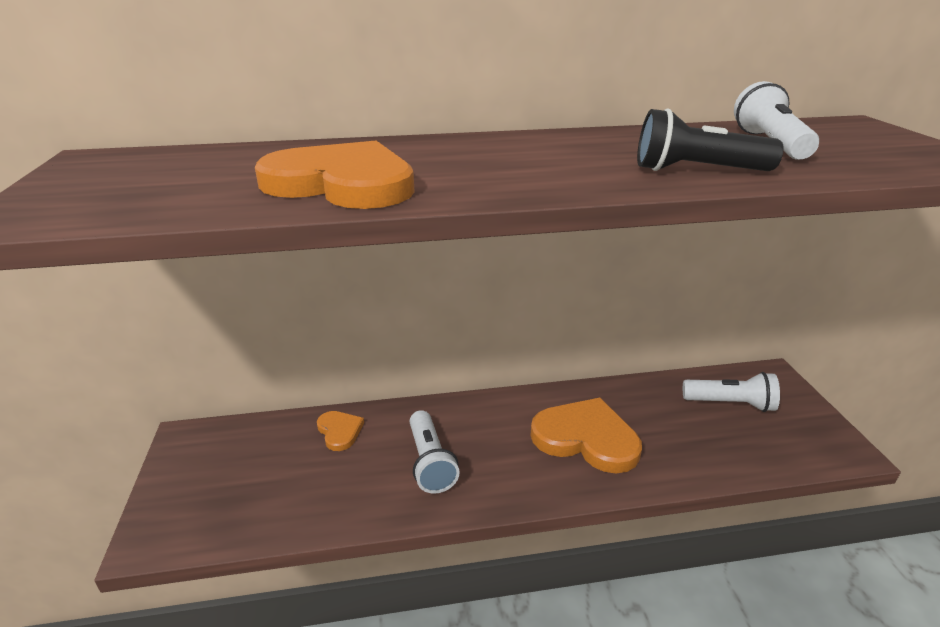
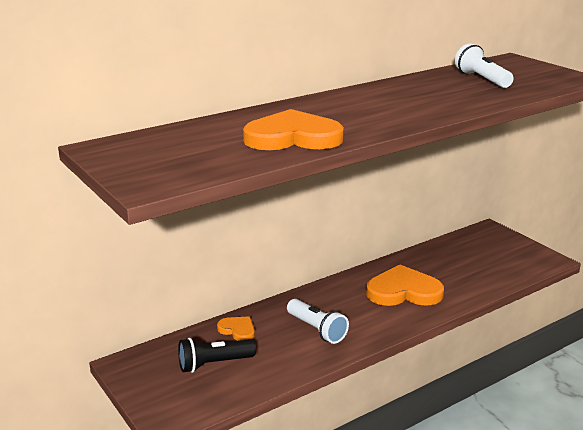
camera: 25 degrees left, 5 degrees down
black flashlight [637,109,784,171] -> black flashlight moved to [178,338,256,373]
white flashlight [683,372,780,412] -> none

